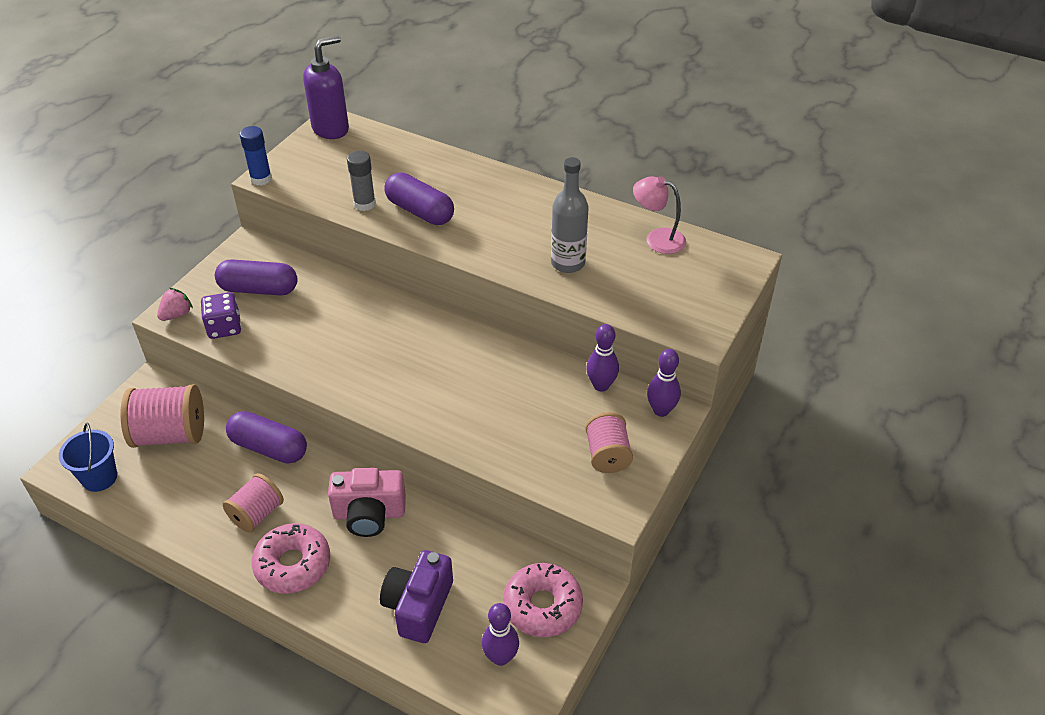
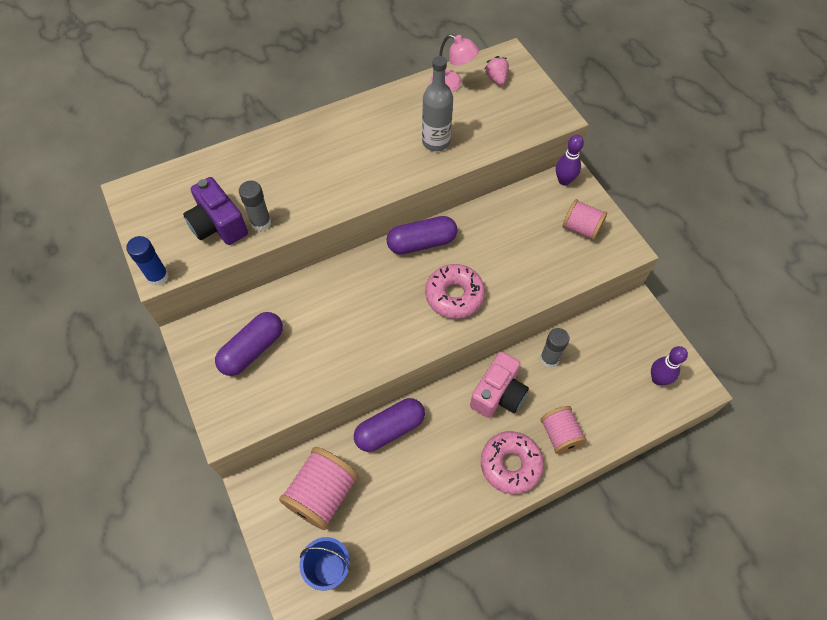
camera: 55 degrees left, 15 degrees up
pink strawberry [157,288,193,321] -> pink strawberry moved to [485,56,509,85]
purple dice [201,292,241,339] -> none
pink spool [223,473,284,533] -> pink spool moved to [540,406,587,454]
purple soap dispenser [303,36,349,139] -> none
purple camera [380,550,453,643] -> purple camera moved to [183,177,248,245]
purple capsule [385,172,454,225] -> purple capsule moved to [387,216,457,254]
pink donut [503,563,583,637] -> pink donut moved to [425,264,485,319]
purple bowling pin [586,324,619,391] -> none
pink lamp [633,176,686,254] -> pink lamp turned 120 degrees counterclockwise [430,34,479,92]
none -> grey glue stick [540,328,570,368]

